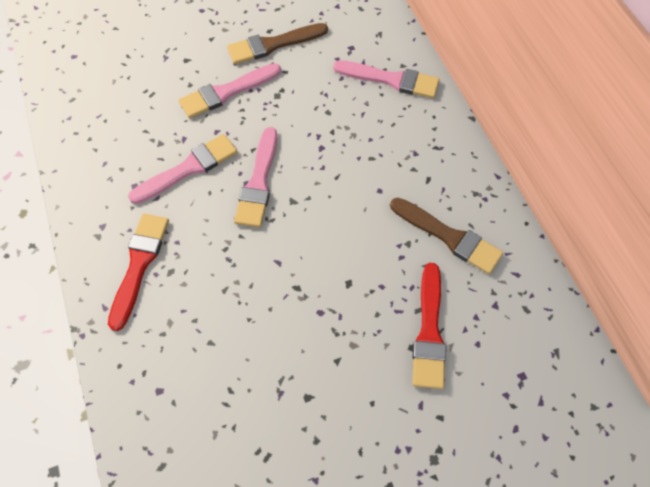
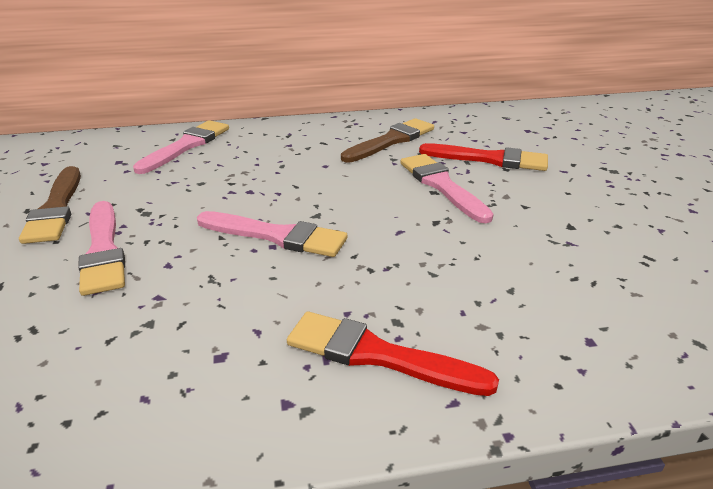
camera: 80 degrees left, 30 degrees down
pink brush [128,134,237,204] -> pink brush moved to [400,154,493,223]

